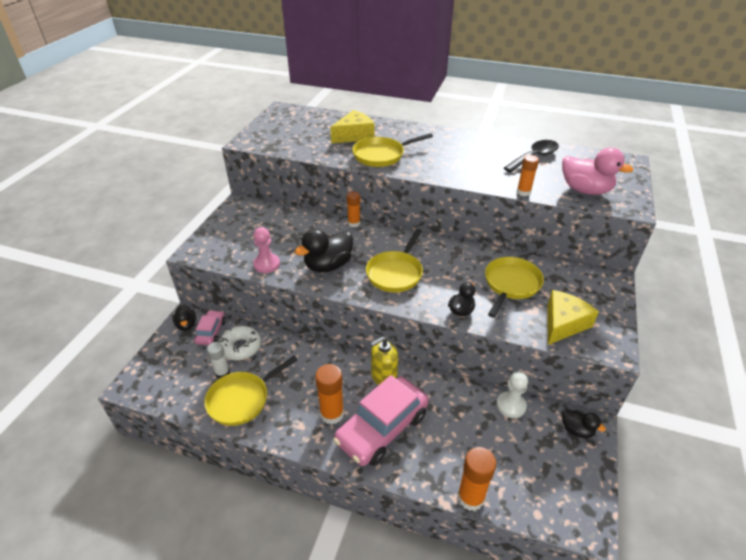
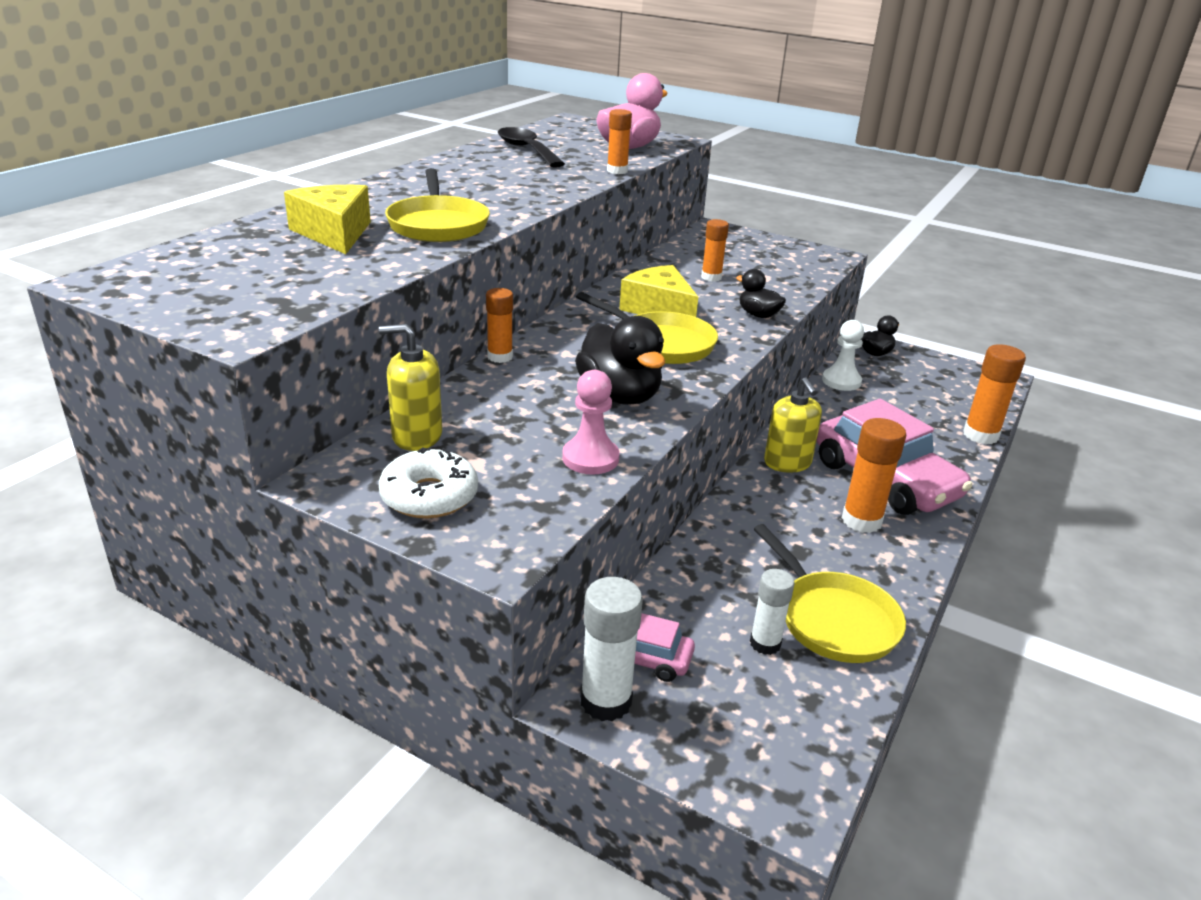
camera: 80 degrees left, 10 degrees down
black duck [172,304,196,331] -> white glue stick [581,577,643,721]
white donut [219,326,261,360] -> white donut moved to [379,447,478,518]
yellow pan [485,257,544,318] -> orange glue stick [701,219,729,282]
yellow cheese [547,290,599,345] -> yellow cheese moved to [619,265,698,317]
none -> yellow soap dispenser [379,324,442,451]

